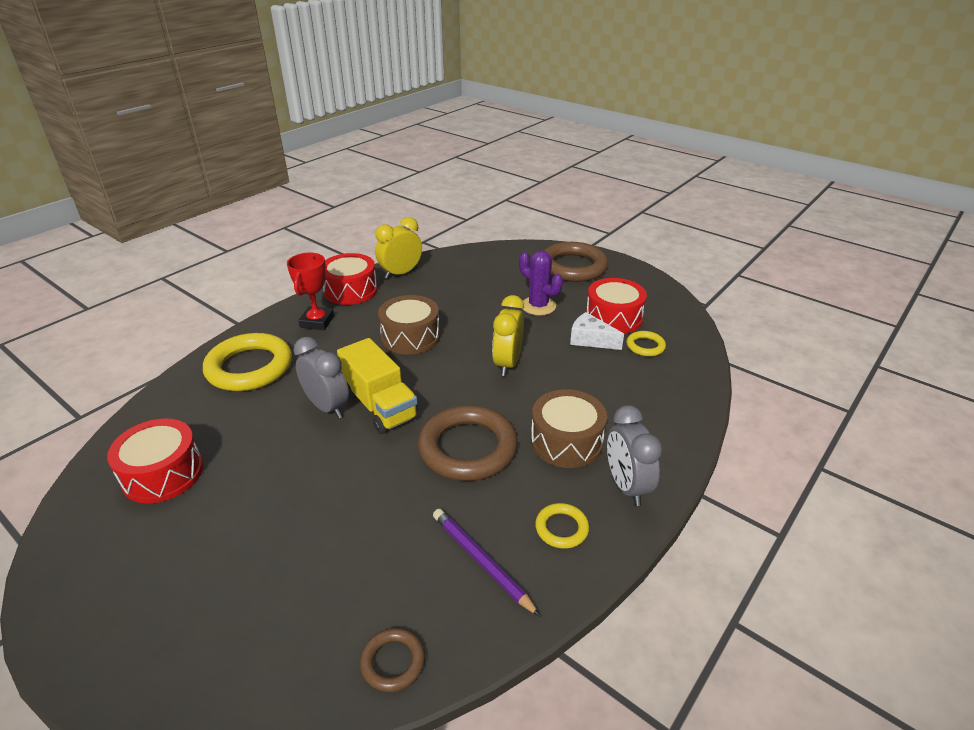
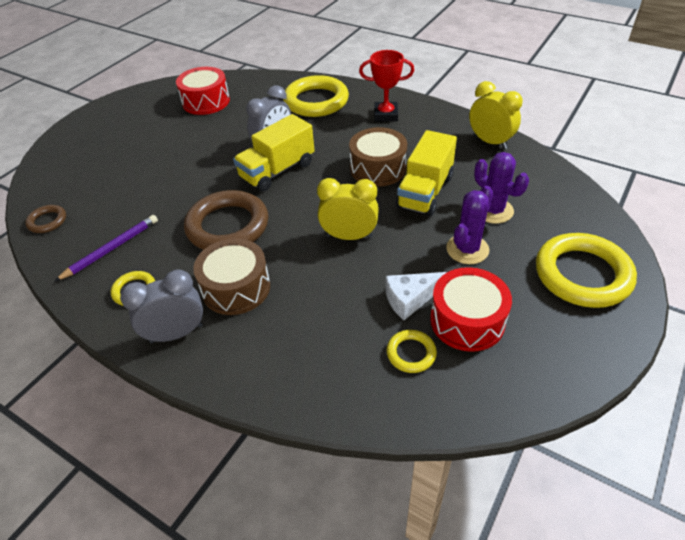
camera: 85 degrees right, 10 degrees up
red drum [323,253,378,305] -> none
brown ring [544,242,608,282] -> yellow ring [536,233,637,308]
white cheese [570,312,624,350] -> white cheese turned 135 degrees counterclockwise [385,272,447,320]
none -> yellow truck [396,130,457,216]
none -> purple cactus [474,152,529,224]

